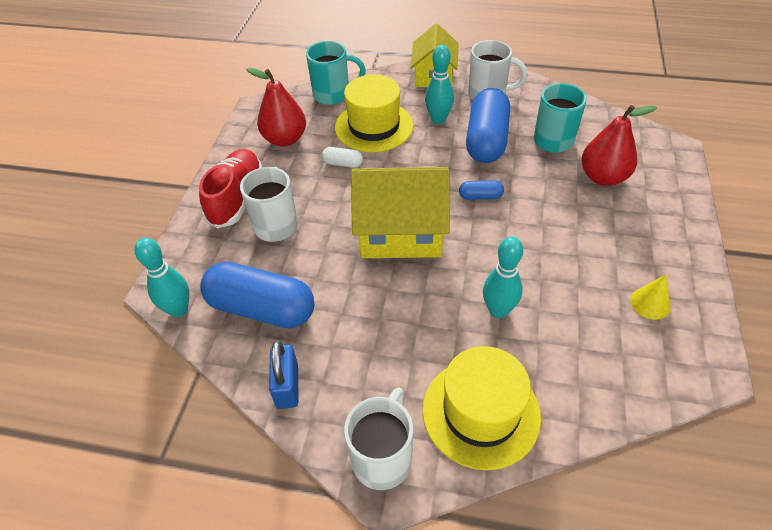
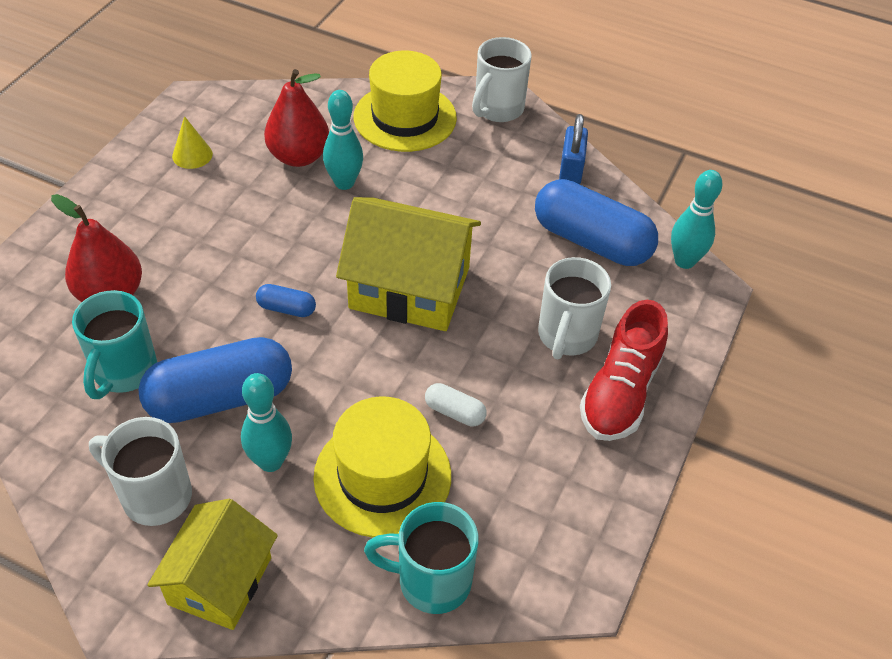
camera: 170 degrees left, 0 degrees up
red pear [246,68,306,147] -> red pear moved to [264,69,329,167]
blue capsule [466,88,510,163] -> blue capsule turned 45 degrees clockwise [138,337,292,423]

